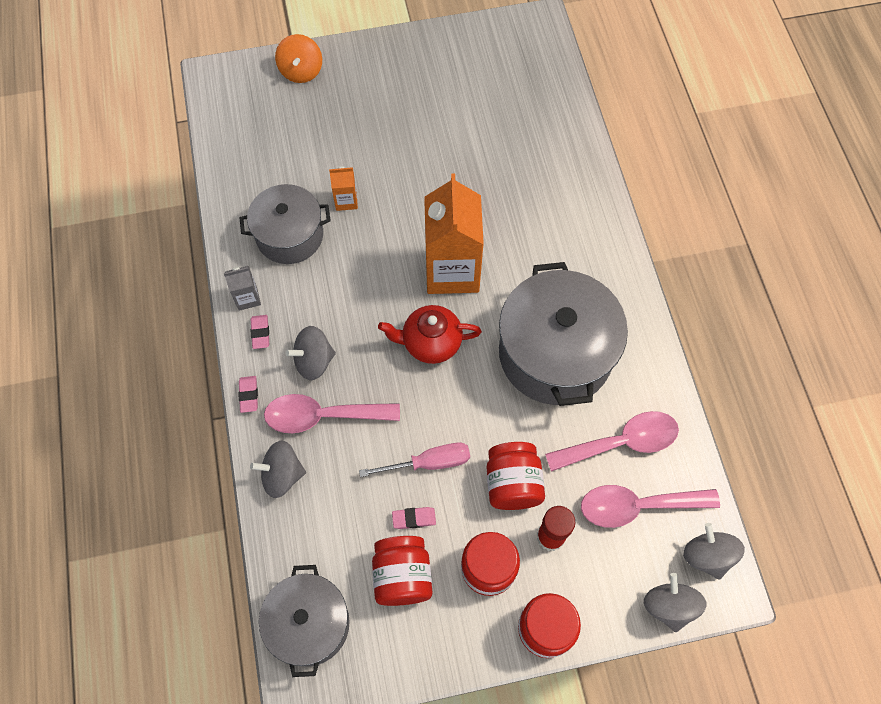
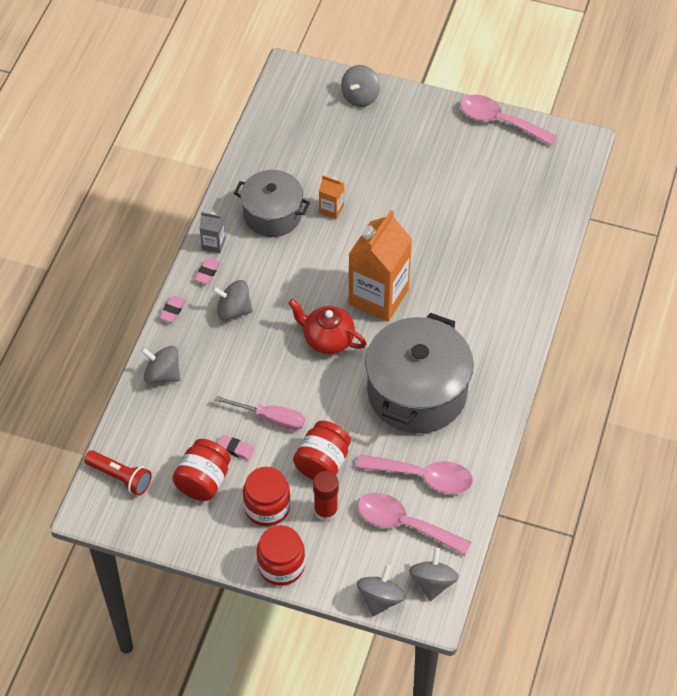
camera: 30 degrees right, 10 degrees down
grey pot [259,565,350,677] -> red flashlight [84,450,152,496]
pink spoon [264,394,400,433] -> pink spoon moved to [460,95,557,145]
orange spinning top [275,34,322,83] -> grey spinning top [341,65,380,107]

